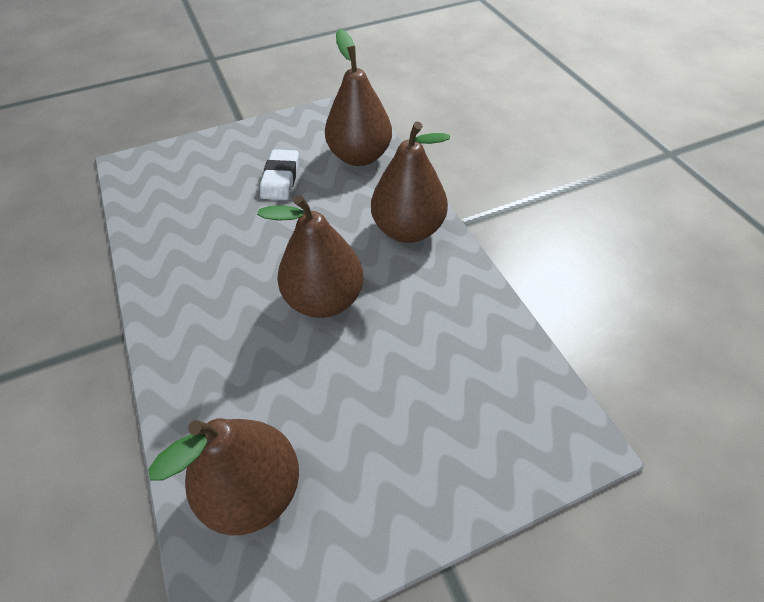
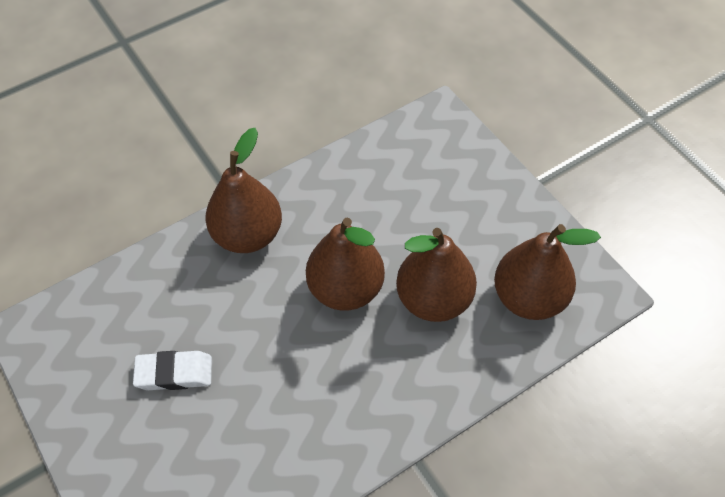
camera: 100 degrees left, 5 degrees up
brown pear [325,29,392,166] -> brown pear moved to [396,228,477,322]

